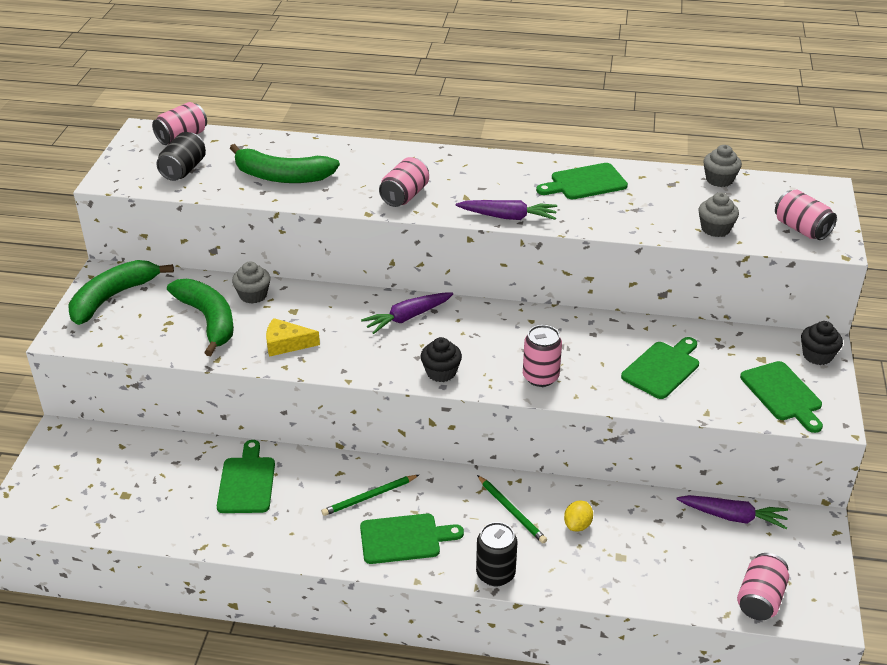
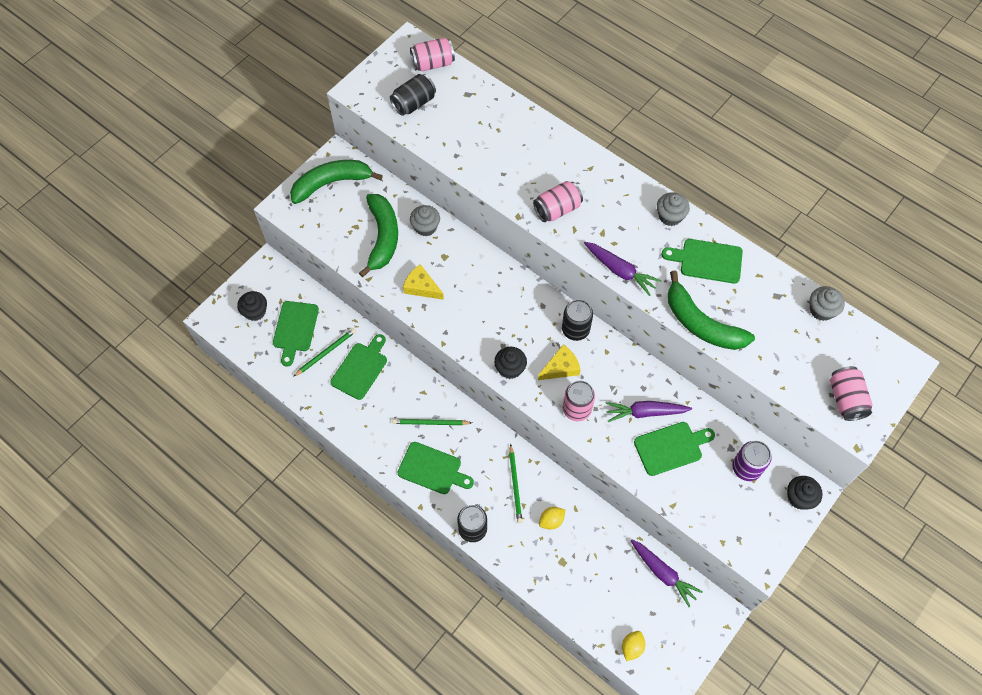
camera: 30 degrees right, 25 degrees up
green banana [230,144,340,183] -> green banana moved to [668,271,755,350]
purple carrot [361,292,453,334] -> purple carrot moved to [605,401,692,422]
grey cupcake [699,192,739,237] -> grey cupcake moved to [657,193,690,226]
pink can [737,553,789,621] -> yellow lemon [622,631,645,661]
green cutting board [740,361,823,433] -> green cutting board moved to [273,301,319,367]
none -> black cupcake [237,291,267,321]
none -> green pencil [293,328,356,377]
none -> yellow cheese [538,344,581,380]
none -> black can [562,299,593,341]
none -> purple can [733,441,772,481]

